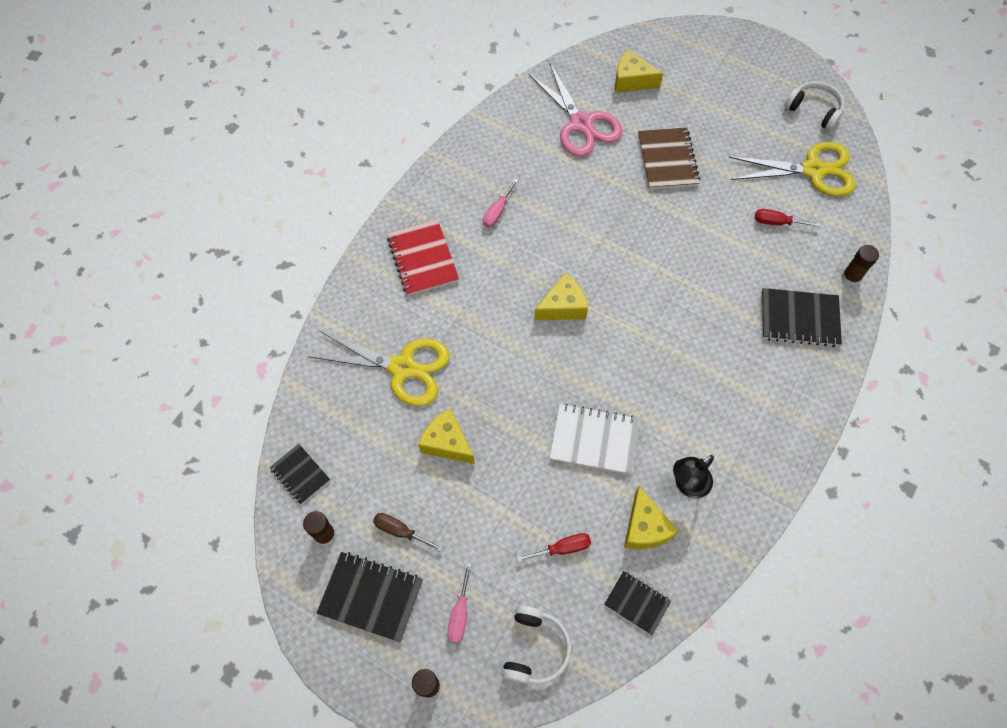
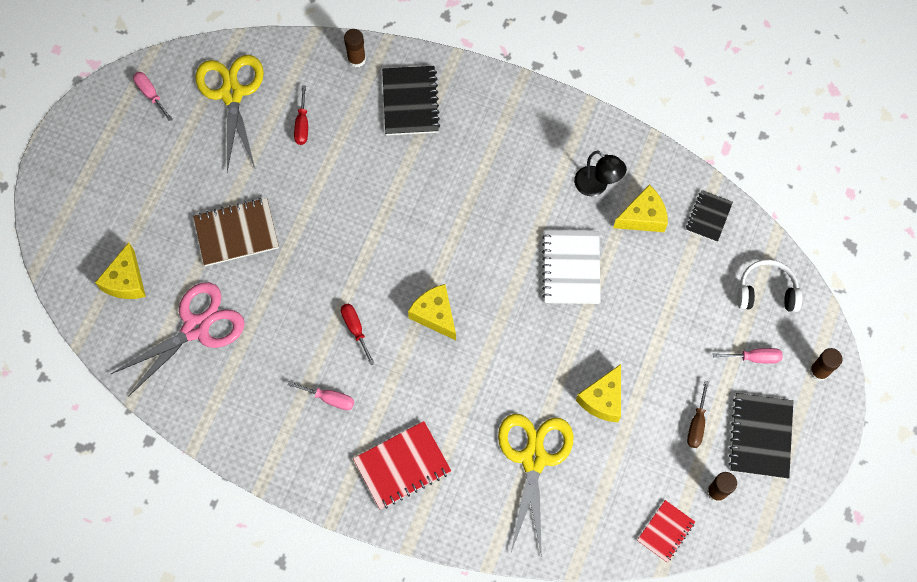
camera: 100 degrees left, 5 degrees up
black notebook [269,444,330,504] -> red notebook [637,500,695,562]
red screwdriver [516,533,591,562] -> red screwdriver moved to [341,303,375,365]
white headphones [784,81,845,131] -> pink screwdriver [133,72,173,121]

